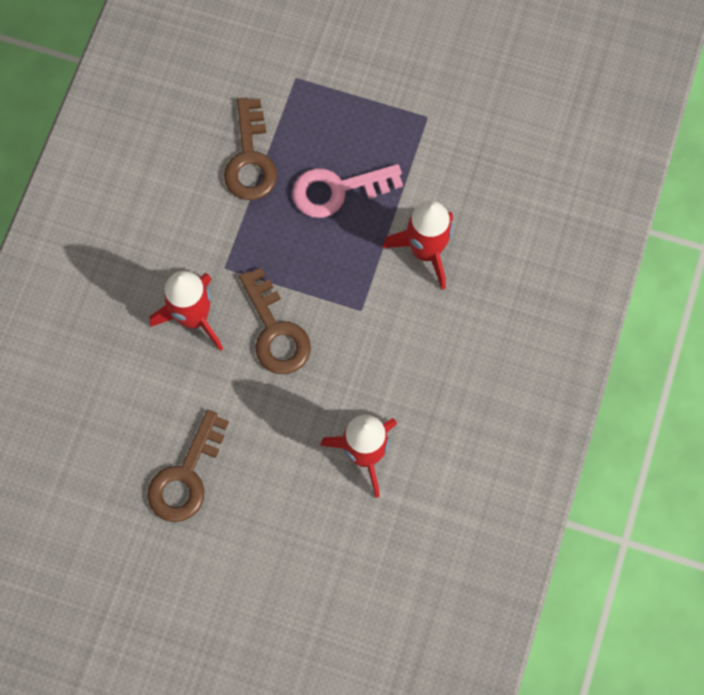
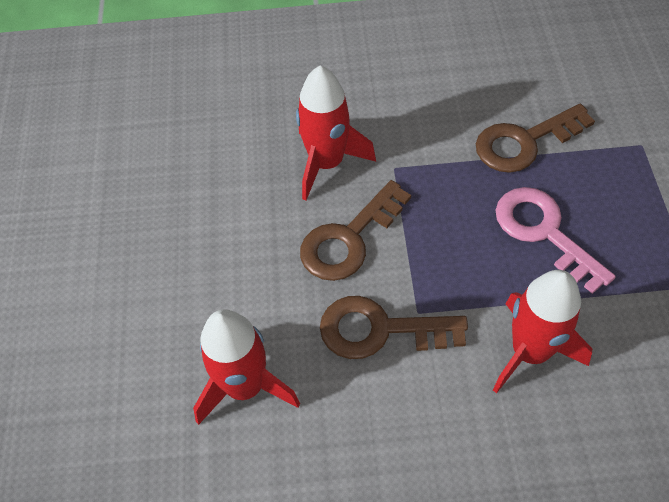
camera: 70 degrees right, 15 degrees down
brown key [147,410,229,522] -> brown key moved to [320,296,468,359]

